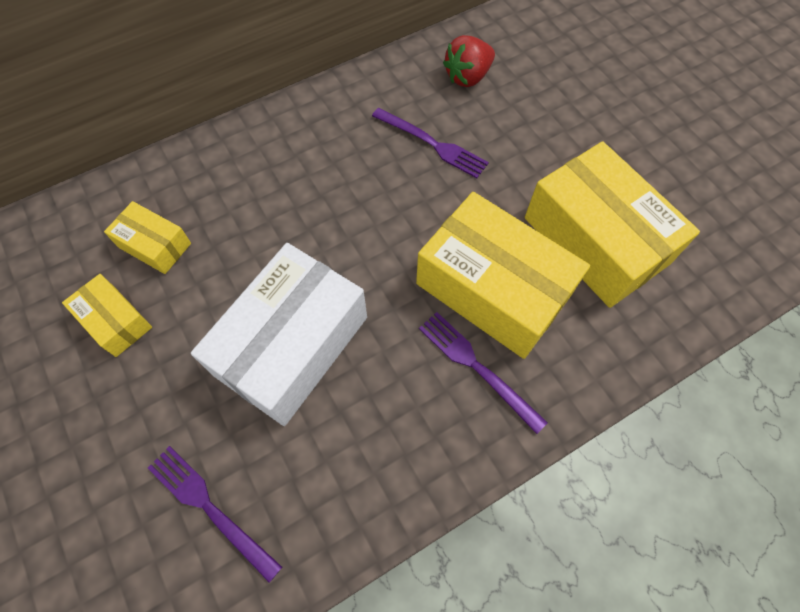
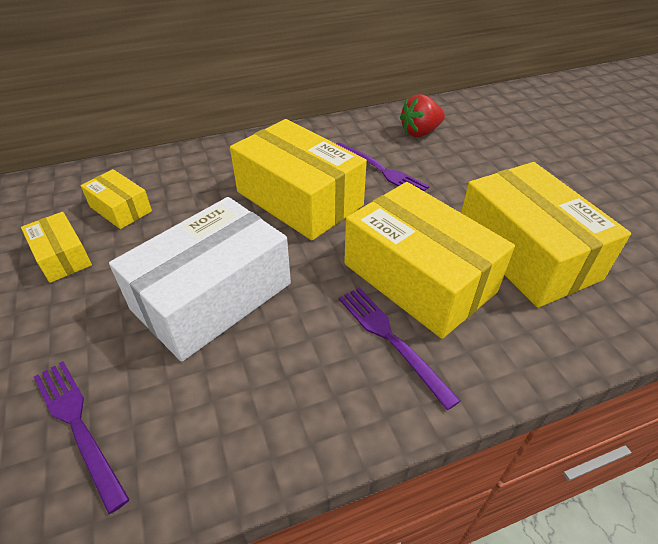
camera: 10 degrees right, 20 degrees down
none -> yellow box [230,119,367,241]

